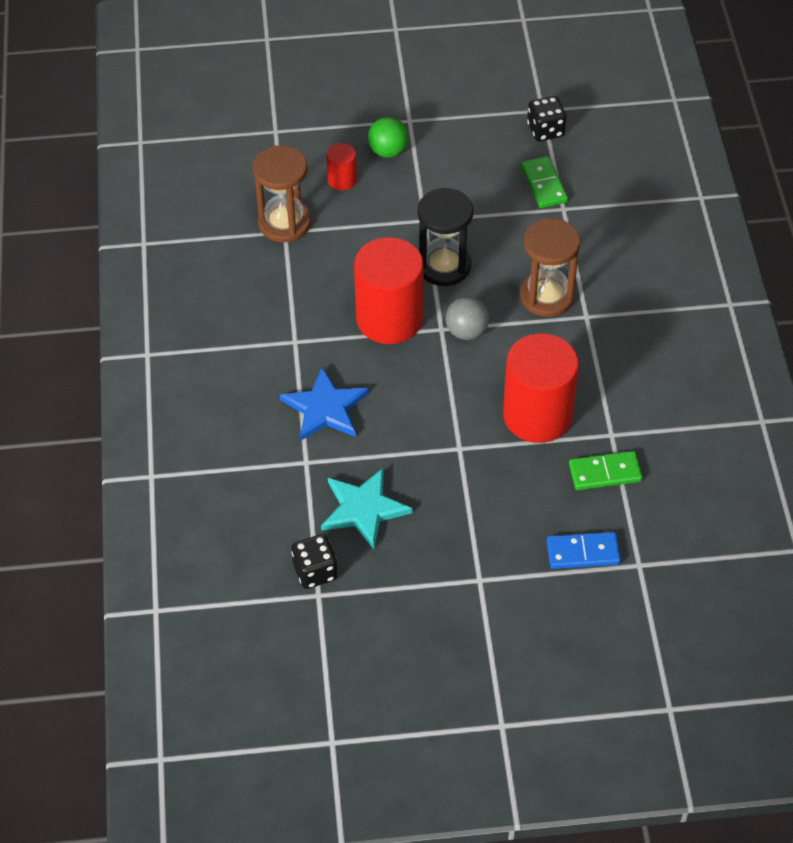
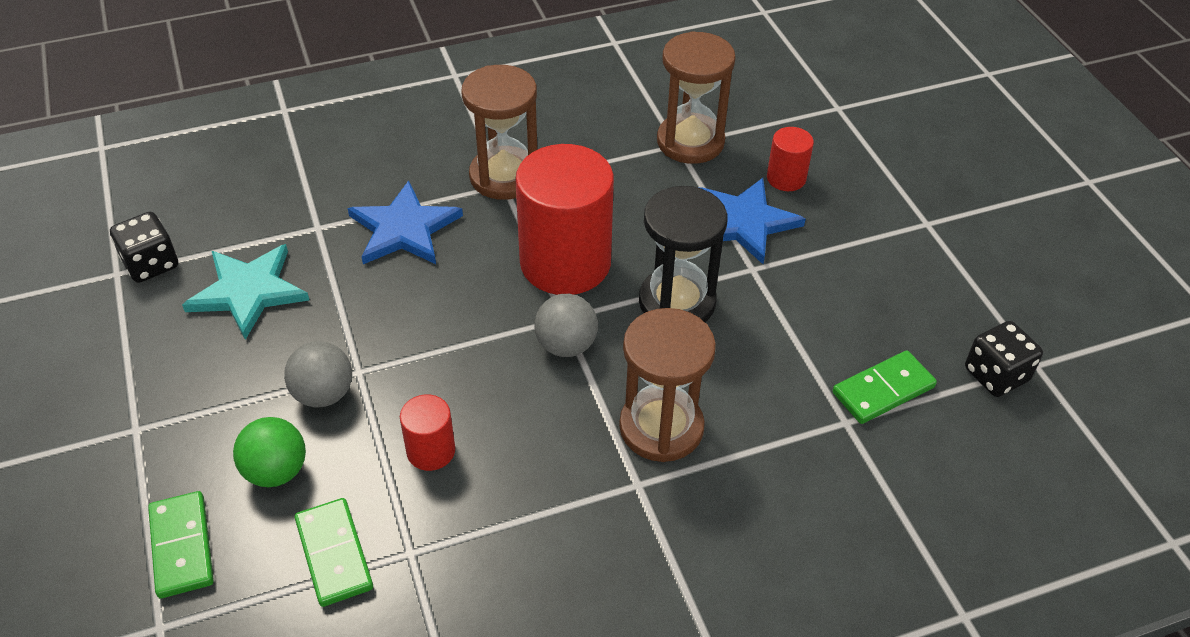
camera: 75 degrees right, 5 degrees down
green ball [368,117,408,158] -> green ball moved to [233,417,306,487]
red cylinder [503,333,579,443] -> red cylinder [400,394,455,471], size x0.46
blue domino [547,532,621,569] -> green domino [148,491,214,598]
none -> grey ball [284,341,352,407]
none -> brown hourglass [461,65,537,200]
none -> blue star [700,178,806,264]

